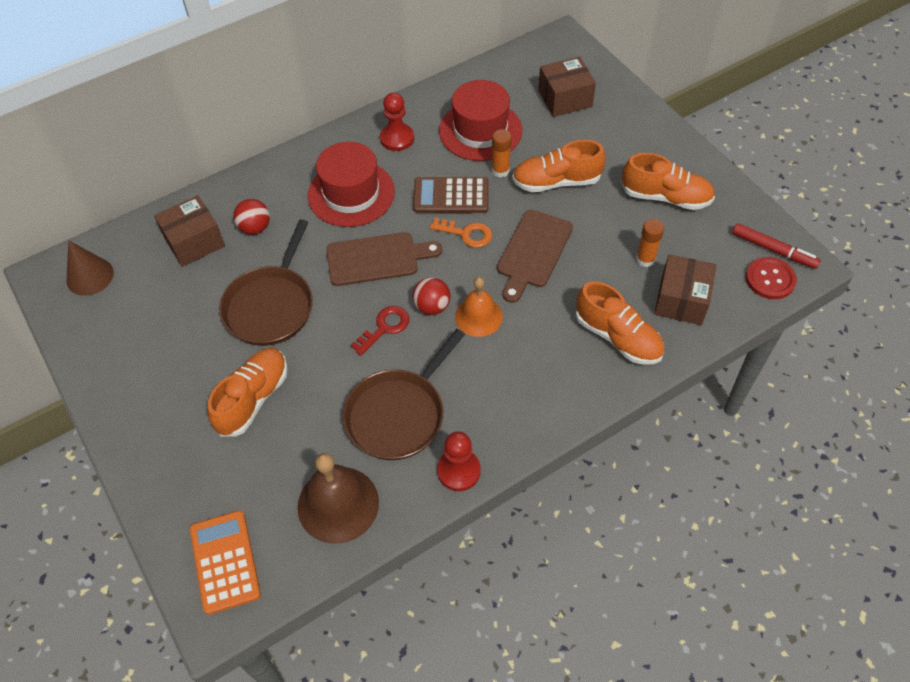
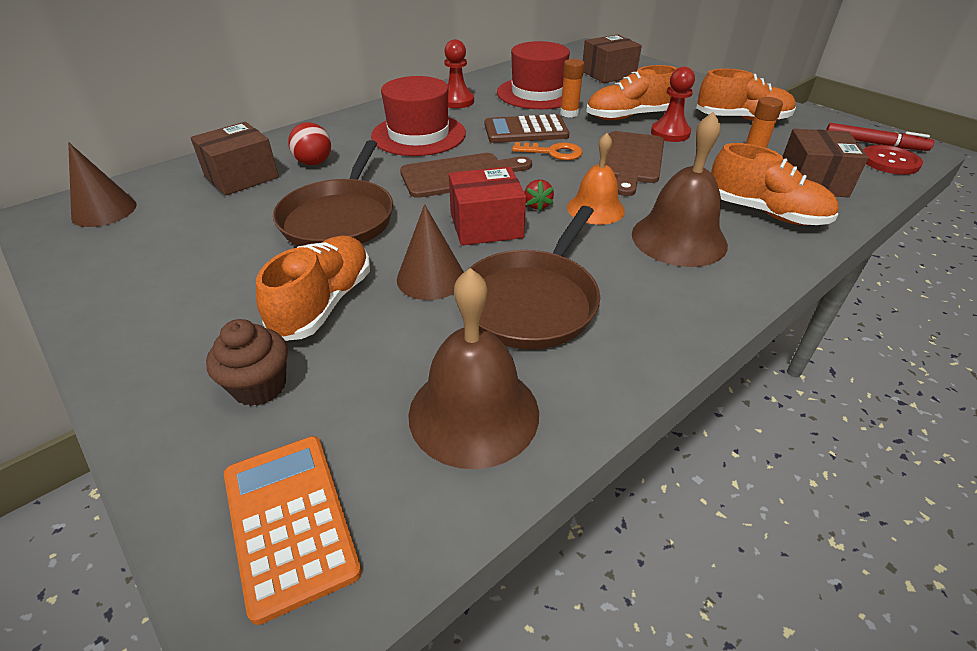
camera: 10 degrees left, 15 degrees down
red key [351,306,409,356] -> red box [449,167,526,246]
red ball [413,277,450,315] -> red strawberry [524,179,554,212]
red pawn [437,431,481,491] -> red pawn moved to [651,67,695,142]
none -> brown cupcake [206,319,288,406]
none -> brown cone [397,204,464,300]
none -> brown bell [632,112,728,267]

